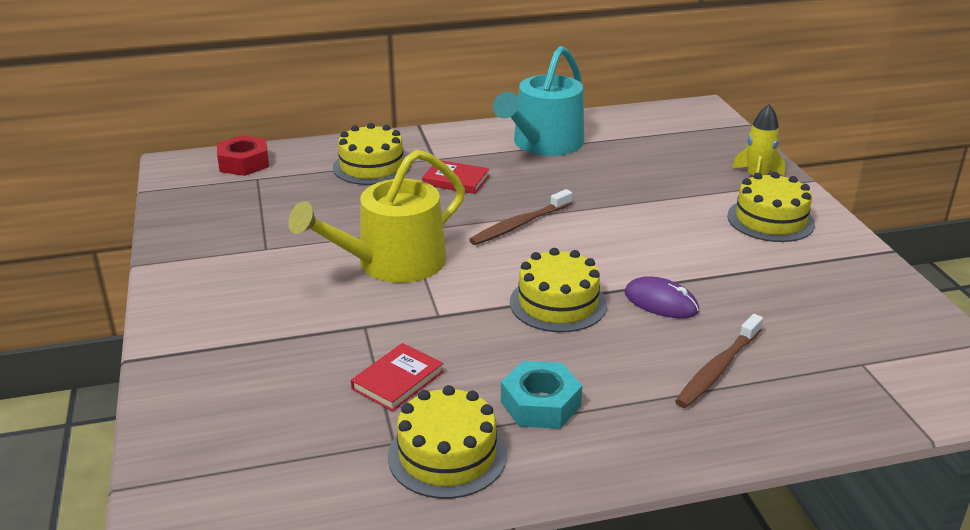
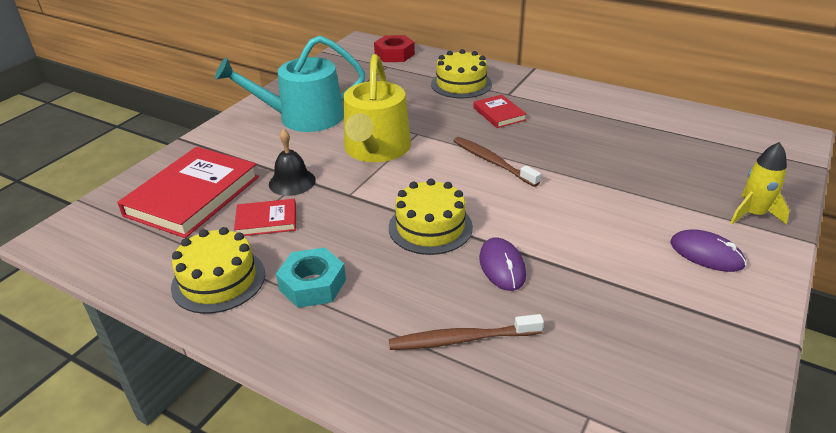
camera: 45 degrees right, 5 degrees up
yellow watering can [288,150,465,283] -> yellow watering can turned 90 degrees counterclockwise [343,54,411,162]
brown toothbrush [469,189,572,245] -> brown toothbrush turned 45 degrees clockwise [454,137,541,187]
turquoise watering can [493,46,584,156] -> turquoise watering can moved to [215,36,365,132]
yellow cake [727,172,815,242] -> purple mouse [670,229,746,272]
none -> red book [117,147,259,238]
none -> black bell [269,129,316,196]

